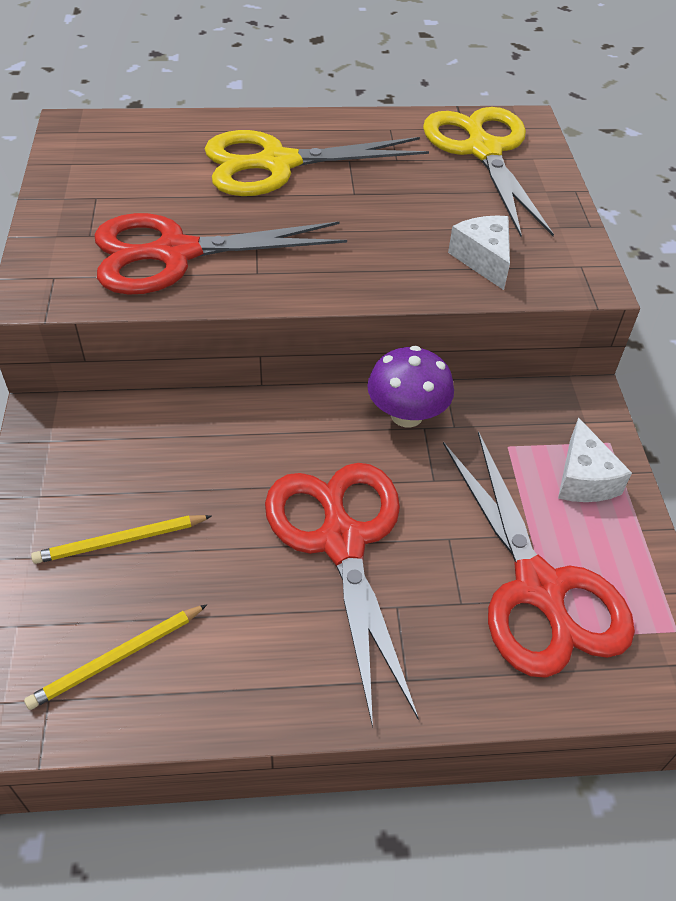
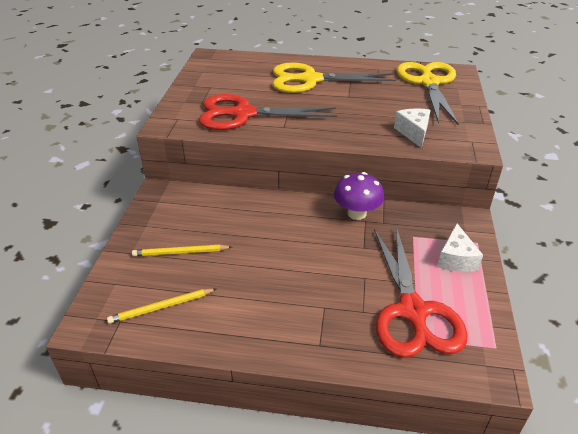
camera: 15 degrees right, 10 degrees down
red scissors [265,463,419,728] -> none

